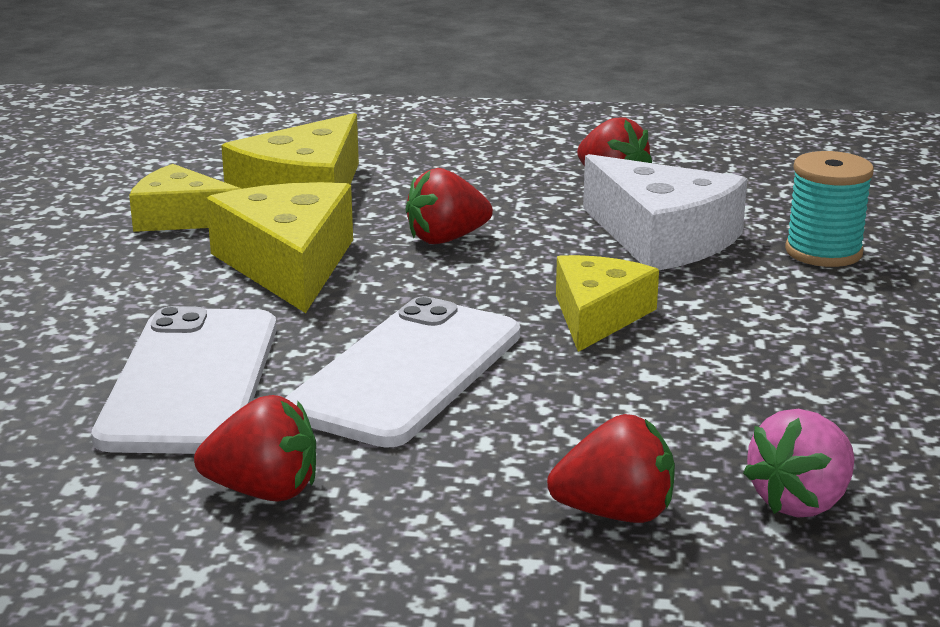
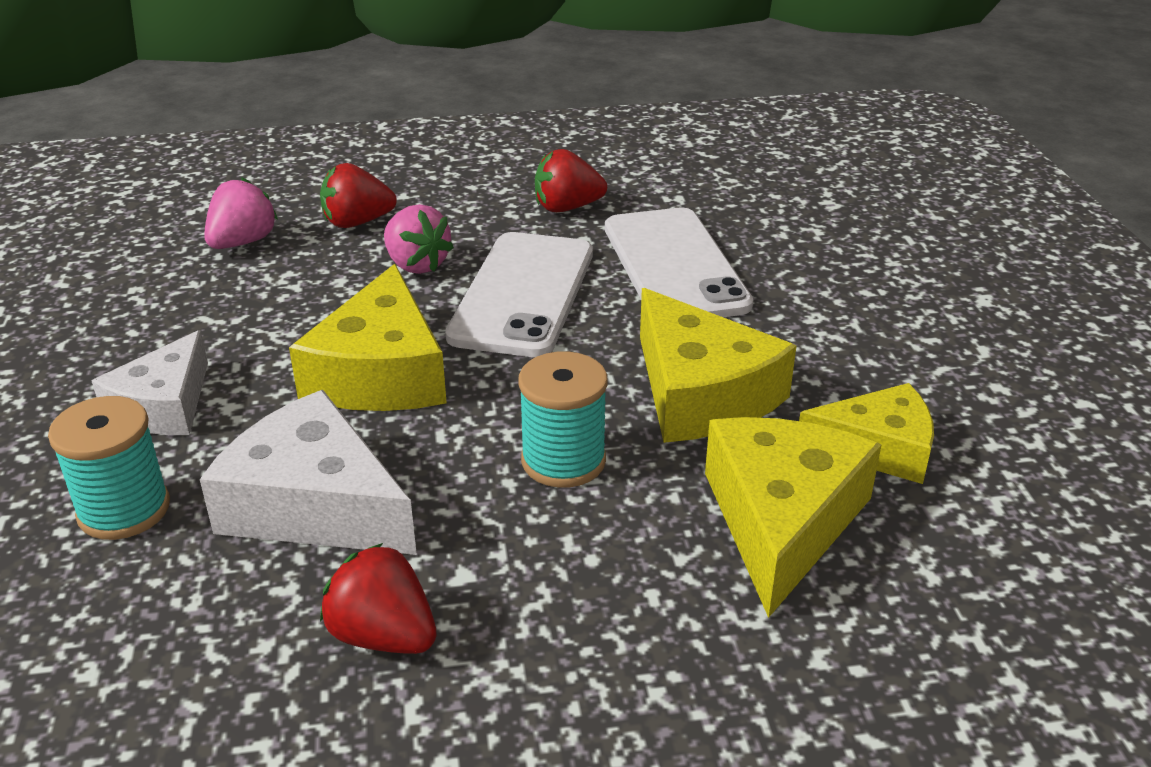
camera: 165 degrees right, 10 degrees up
red strawberry [405,168,493,244] -> turquoise spool [518,351,608,488]
yellow cheese [556,255,659,352] -> yellow cheese [289,264,447,411], size x1.50
none -> white cheese [92,330,208,435]
none -> pink strawberry [384,204,454,274]

